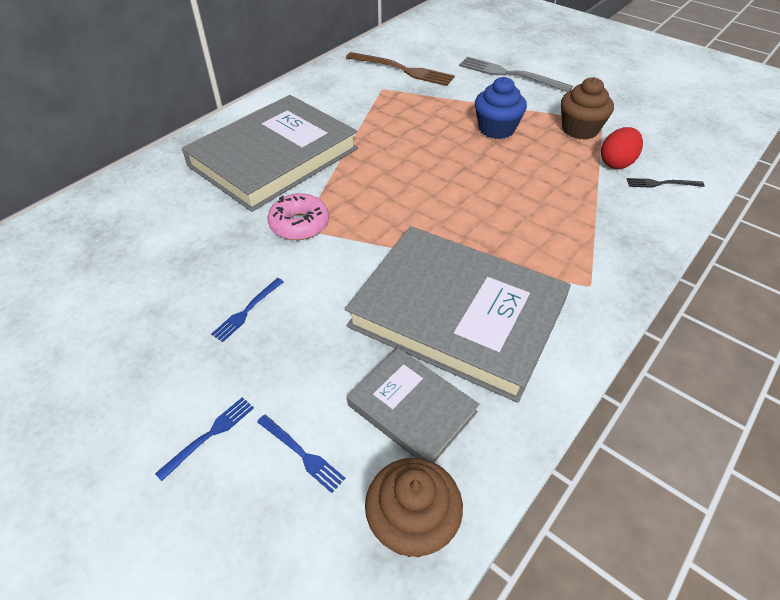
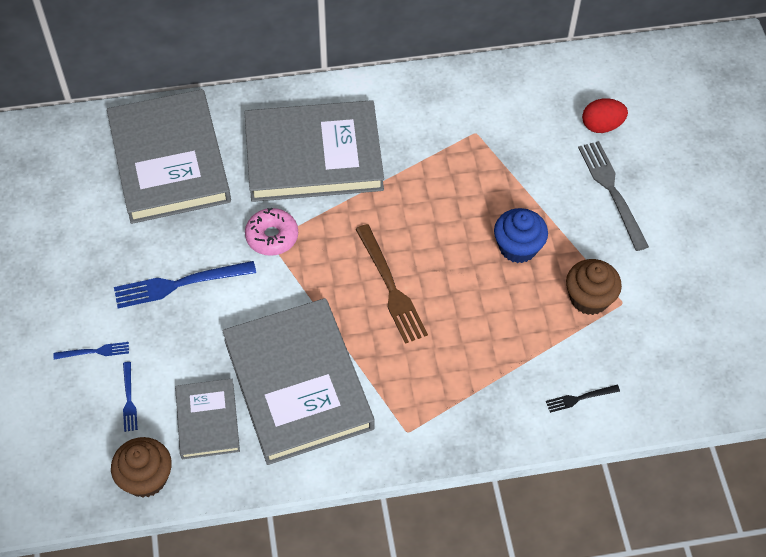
camera: 40 degrees right, 10 degrees up
blue fork [211,278,284,342] -> blue fork [114,261,256,308], size x1.96
brown fork [346,52,455,86] -> brown fork moved to [355,224,428,344]
red egg [601,127,643,169] -> red egg moved to [582,98,628,133]
black fork [627,178,705,188] -> black fork turned 60 degrees counterclockwise [546,385,620,413]
none -> grey book [107,89,231,224]

